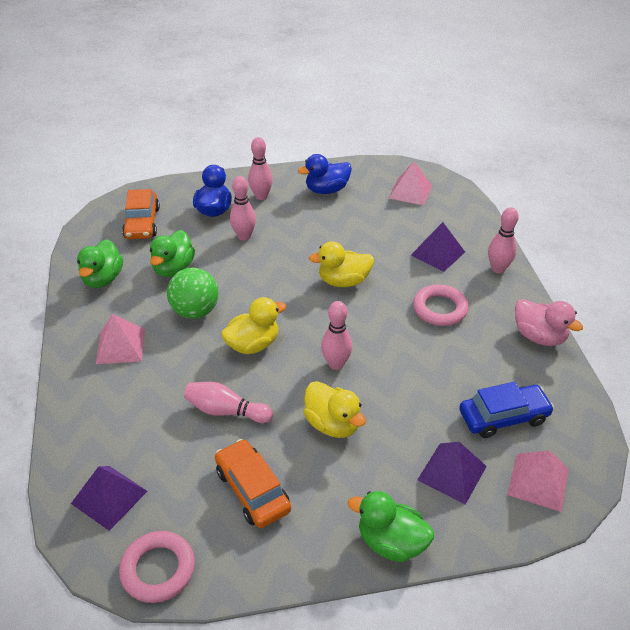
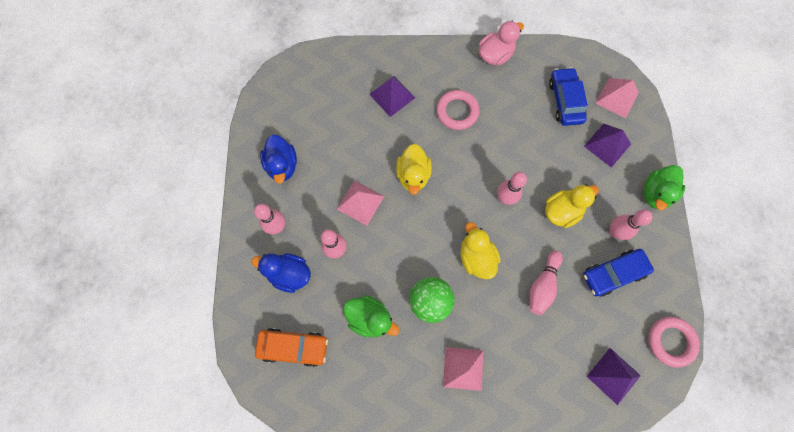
camera: 80 degrees left, 30 degrees up
green duck [77,239,123,288] -> none
orange car [215,439,291,528] -> blue car [583,249,654,297]
pink pyramid [389,161,432,205] -> pink pyramid moved to [337,180,384,226]
pink bowling pin [488,207,519,273] -> pink bowling pin moved to [609,209,653,240]

